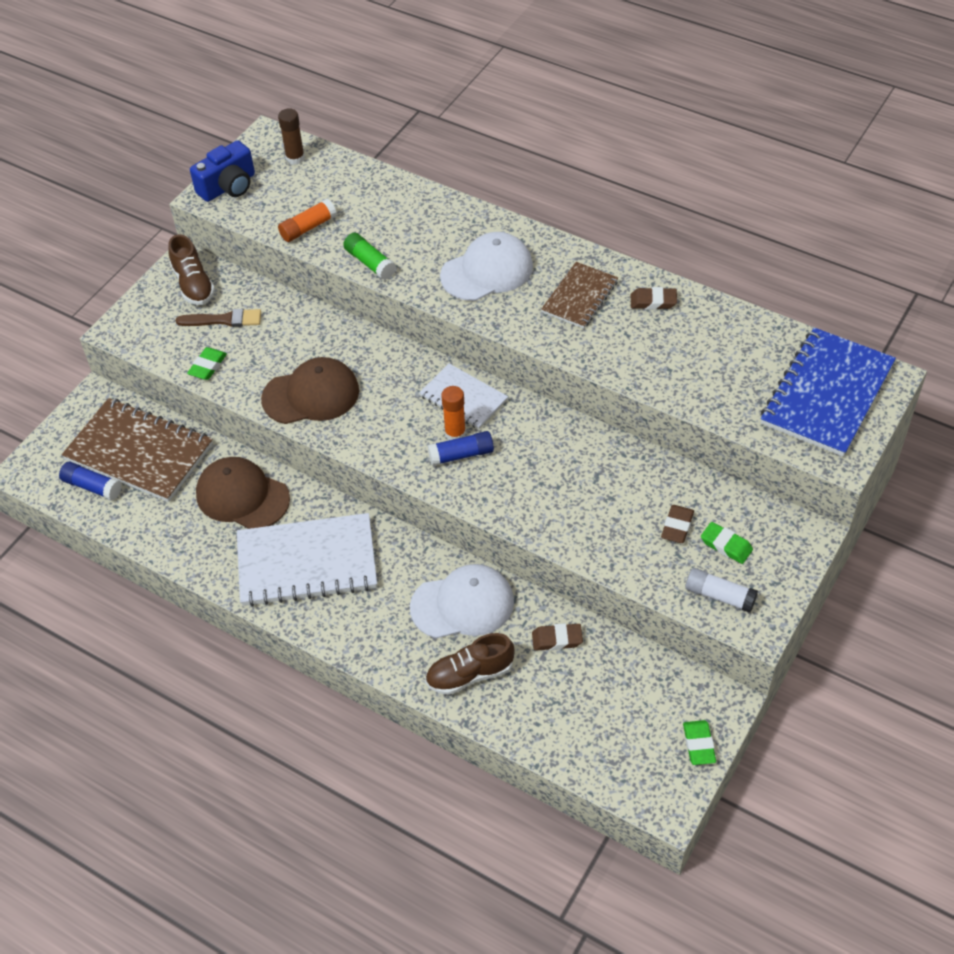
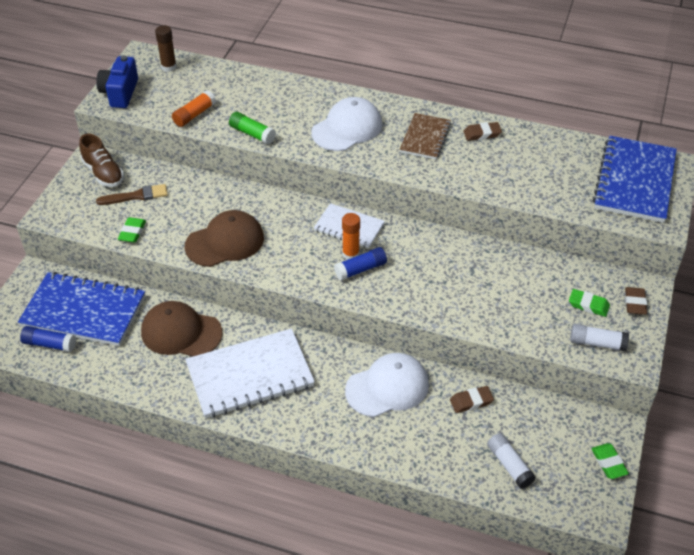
camera: 15 degrees left, 5 degrees down
brown notebook [62,398,213,502] -> blue notebook [18,272,145,346]
blue camera [190,140,255,202] -> blue camera turned 150 degrees clockwise [96,55,138,108]
brown shoe [425,633,515,695] -> none
brown eraser [661,505,694,543] -> brown eraser moved to [625,287,647,315]
none -> white glue stick [487,433,536,489]

